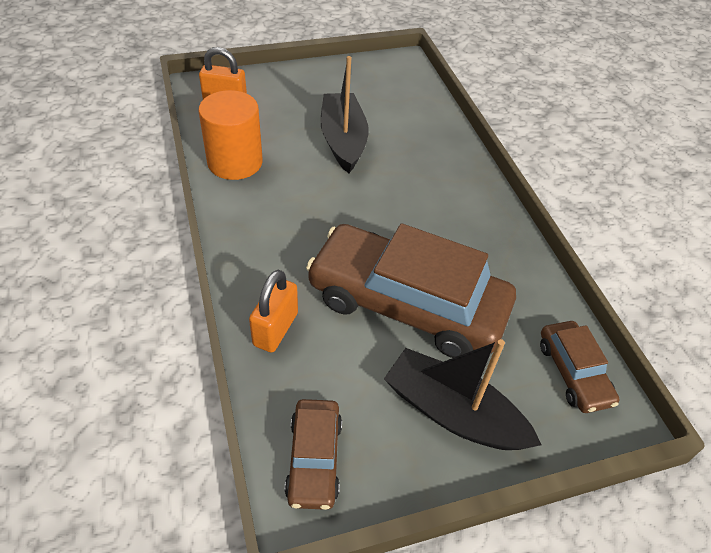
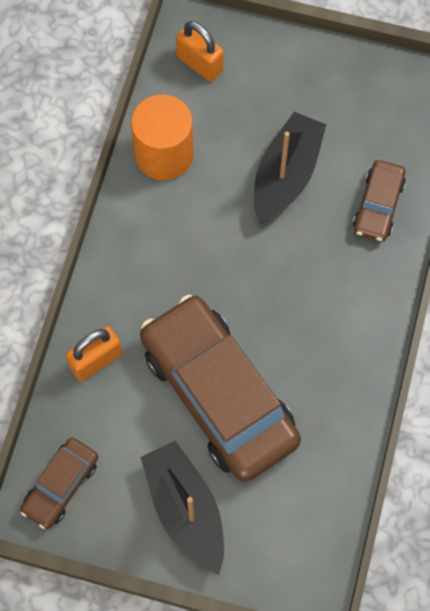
camera: 35 degrees right, 20 degrees up
brown car [540,321,620,413] -> brown car moved to [353,160,406,242]

